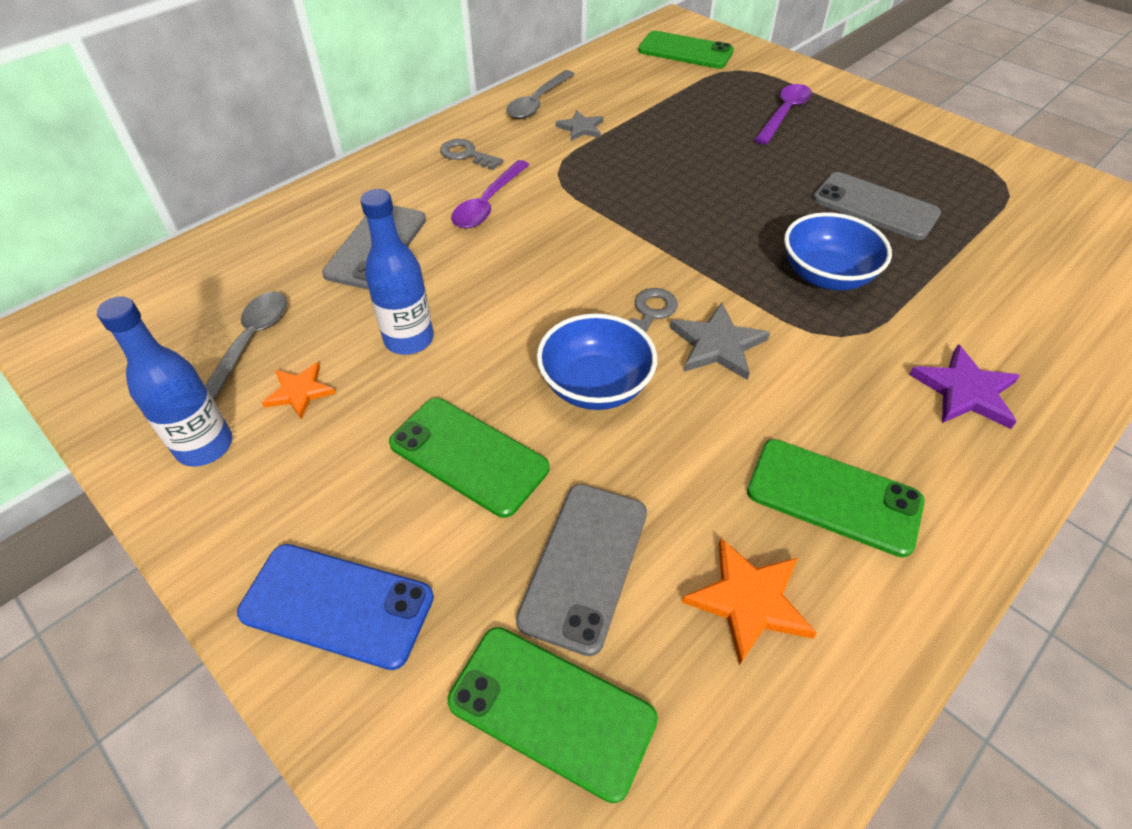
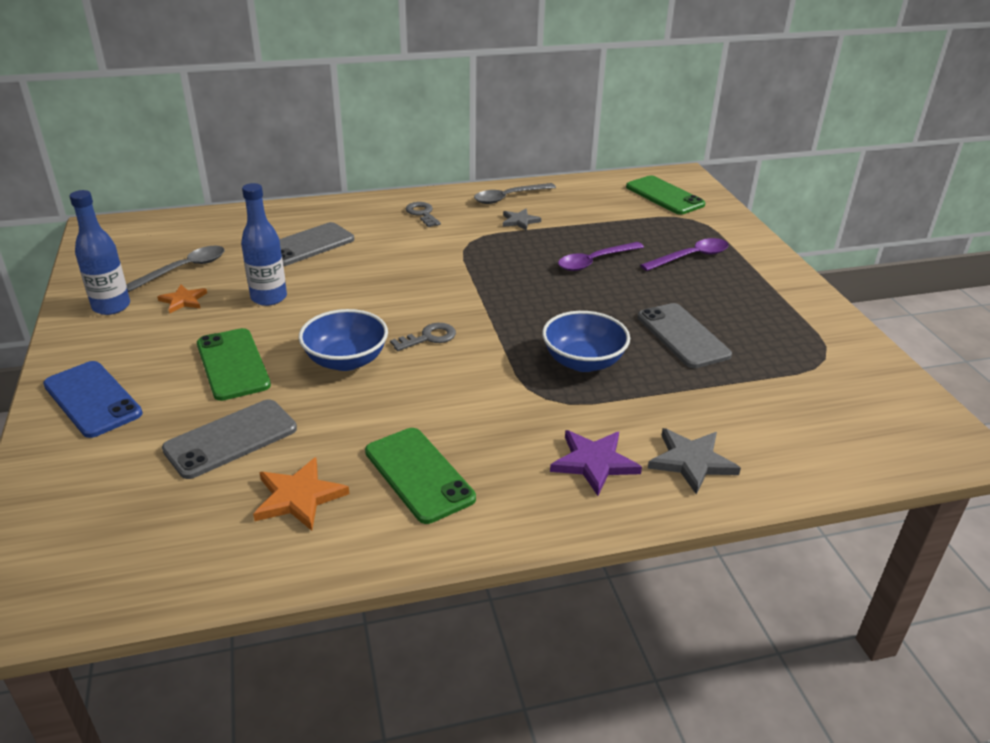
camera: 30 degrees right, 15 degrees down
green phone [447,627,658,803] -> none
purple spoon [451,160,529,228] -> purple spoon moved to [558,242,644,271]
grey star [670,303,770,380] -> grey star moved to [648,428,741,495]

